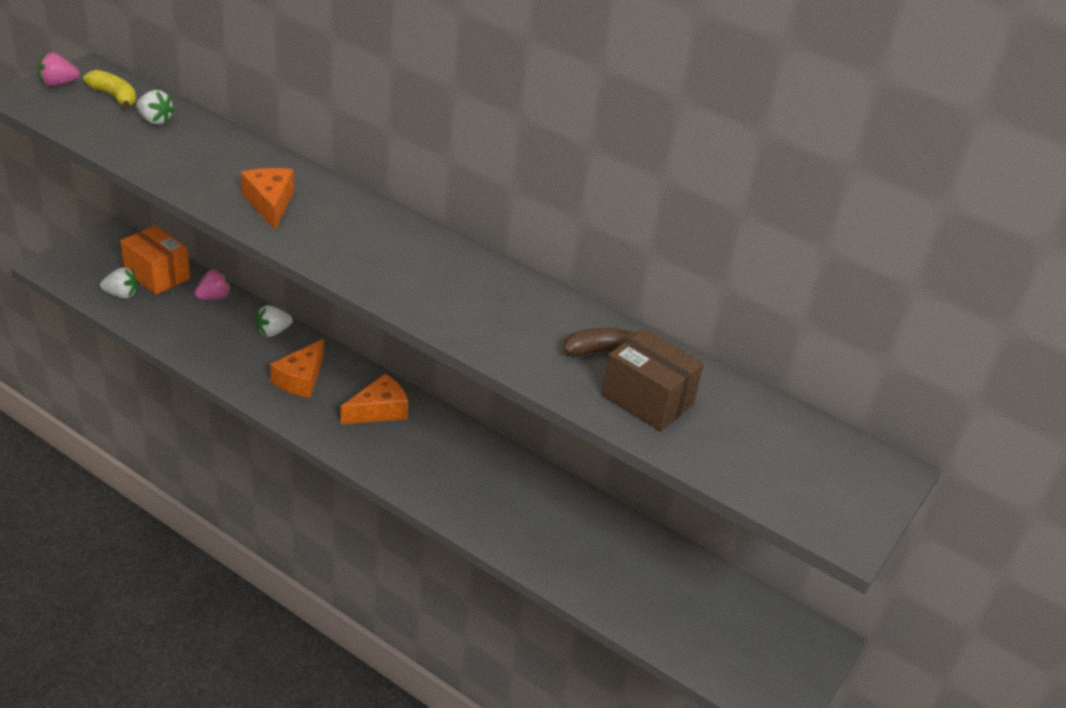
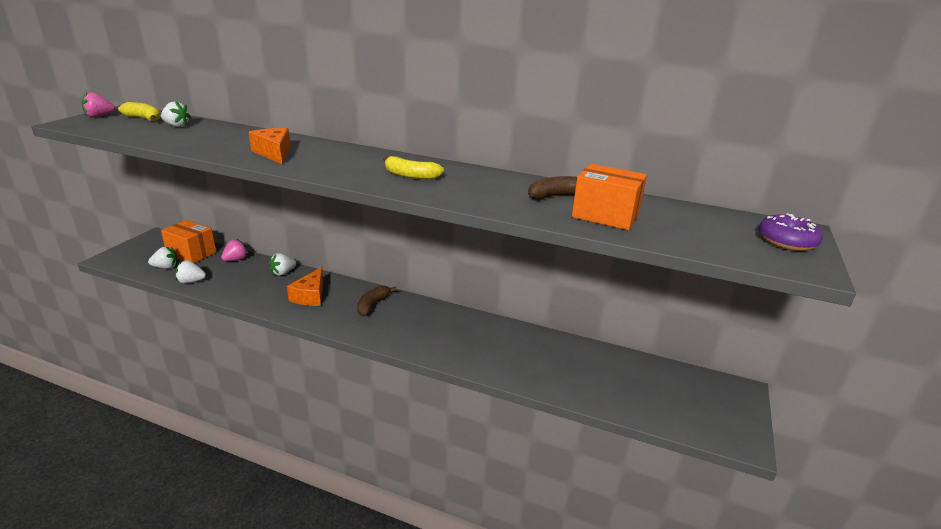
camera: 10 degrees left, 10 degrees down
orange cheese [341,374,408,424] -> brown banana [357,285,397,317]
brown box [602,329,704,431] -> orange box [572,164,647,230]
none -> white strawberry [176,260,206,283]
none -> yellow banana [383,156,444,180]
none -> purple donut [759,213,823,251]

